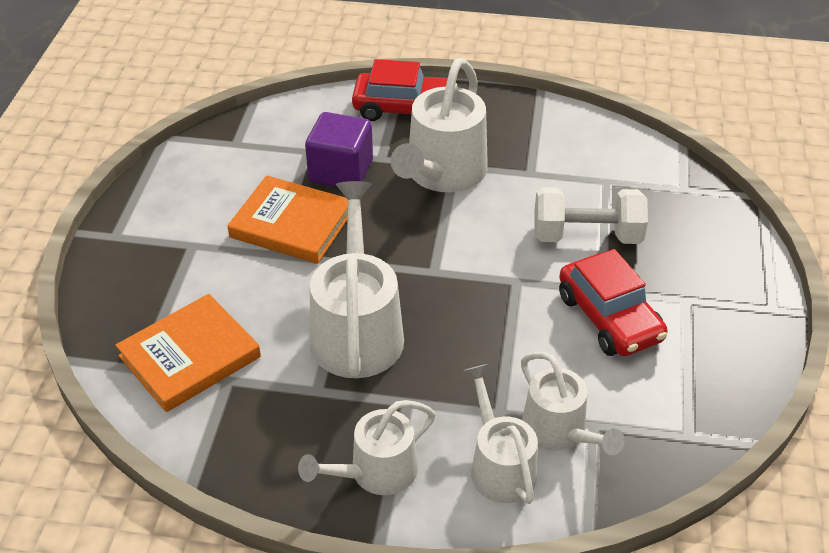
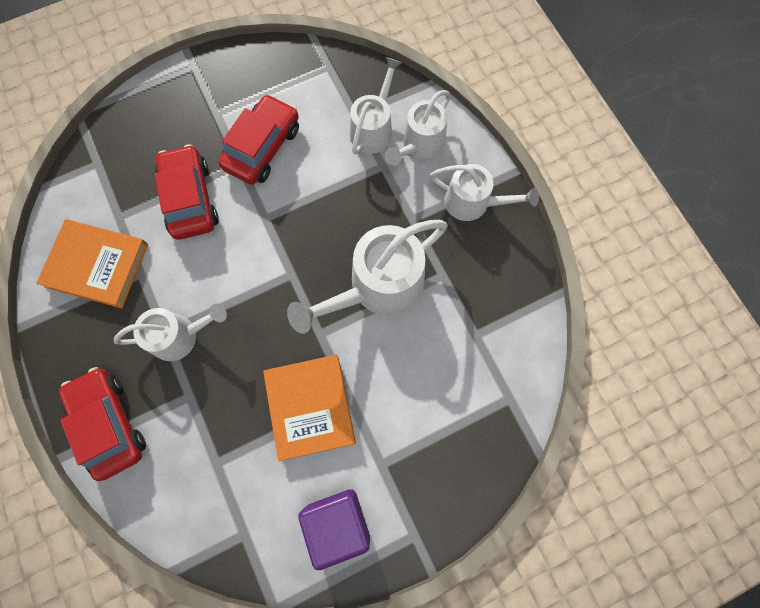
camera: 125 degrees left, 30 degrees up
orange book [115,294,261,412] -> orange book moved to [36,219,148,308]
purple cube [305,112,373,188] -> purple cube moved to [298,489,370,570]
white watering can [390,58,488,192] -> white watering can [114,304,227,361], size x0.63
white dumbbell [535,188,648,244] -> red car [155,144,219,240]

